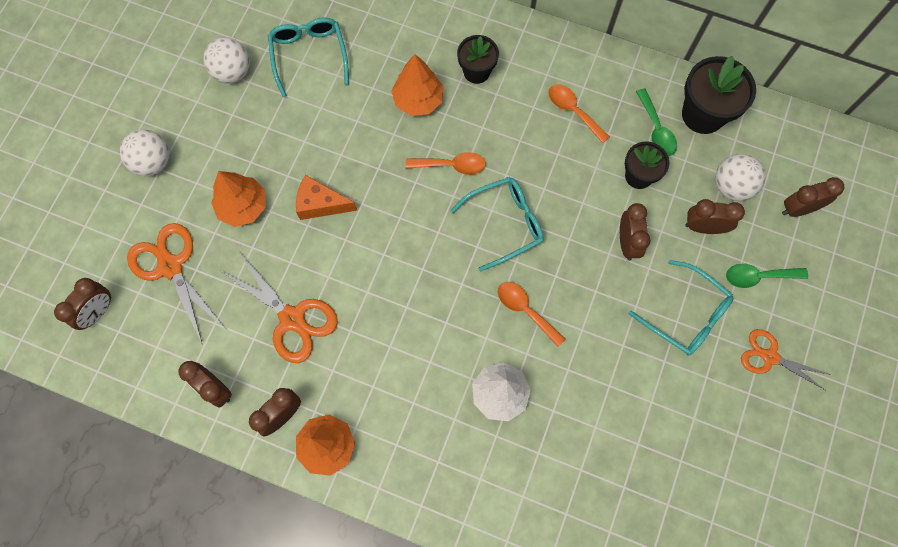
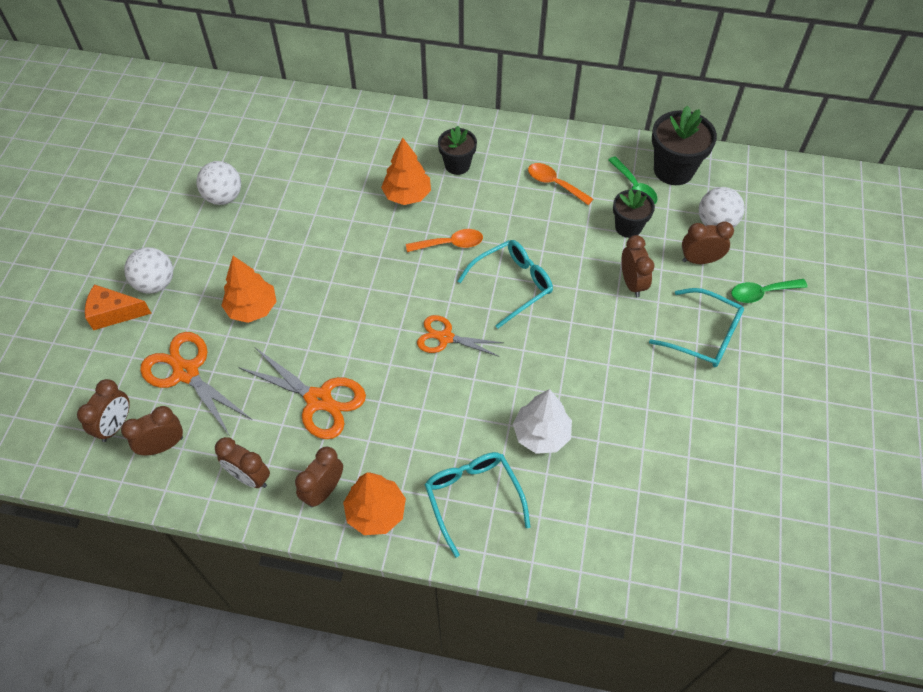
camera: 10 degrees left, 15 degrees down
turquoise glasses [268,17,349,97] -> turquoise glasses moved to [425,452,530,558]
orange cheese [296,175,357,220] -> orange cheese moved to [85,284,152,330]
orange spoon [498,282,566,347] -> none
orange scissors [741,329,831,390] -> orange scissors moved to [417,315,503,357]
brown clock [782,177,844,217] -> brown clock moved to [121,406,183,455]

